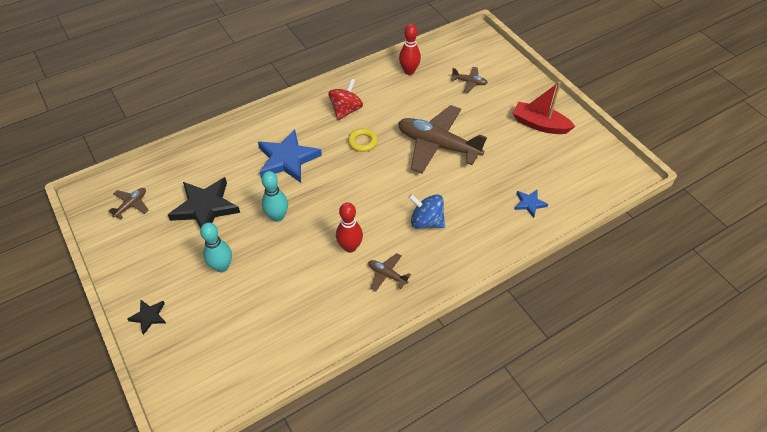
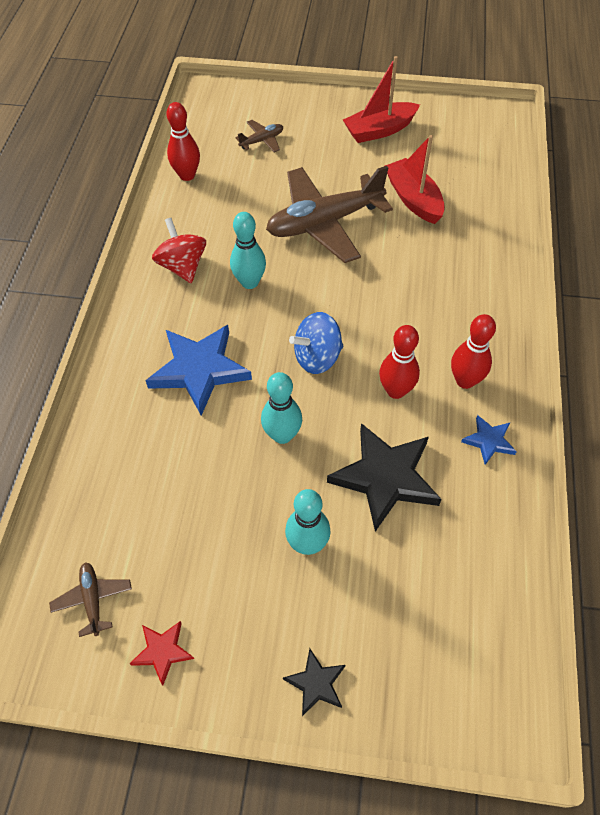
camera: 50 degrees left, 5 degrees up
black star [168,177,240,229] -> black star moved to [327,423,442,532]
yellow ring [348,128,378,152] -> turquoise bowling pin [230,212,266,289]
brown plane [368,253,411,291] -> red bowling pin [451,314,496,389]
blue spinning top [408,194,445,229] -> blue spinning top moved to [289,312,343,374]
blue star [514,190,548,218] -> blue star moved to [461,415,517,465]
none -> red star [130,621,194,686]
none -> red boat [385,135,445,224]

